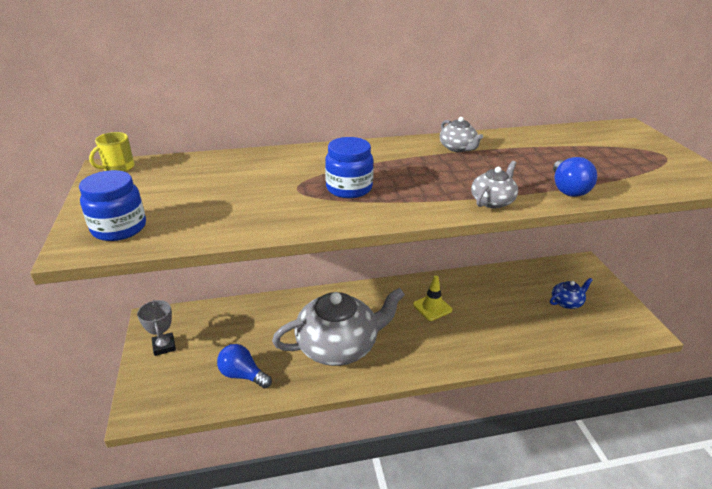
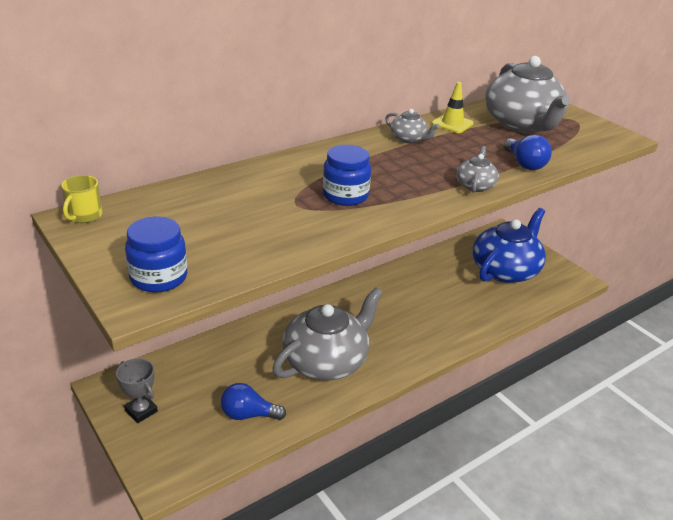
camera: 25 degrees left, 0 degrees up
yellow traffic cone [413,276,452,321] -> yellow traffic cone moved to [432,82,474,133]
blue teapot [550,278,593,309] -> blue teapot [473,208,546,283], size x2.28
none -> grey teapot [485,56,571,133]

